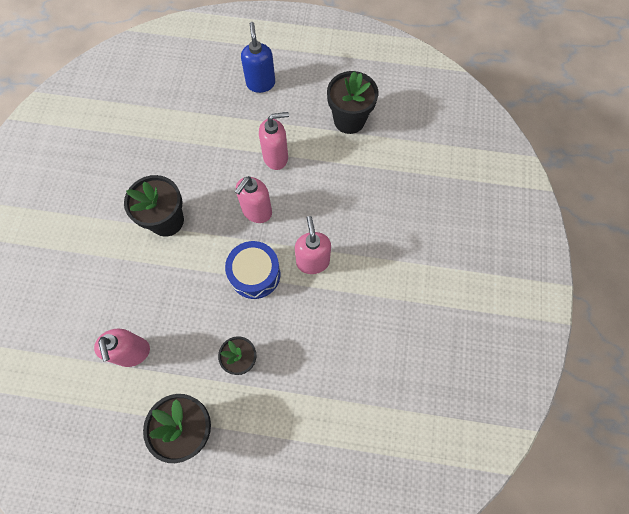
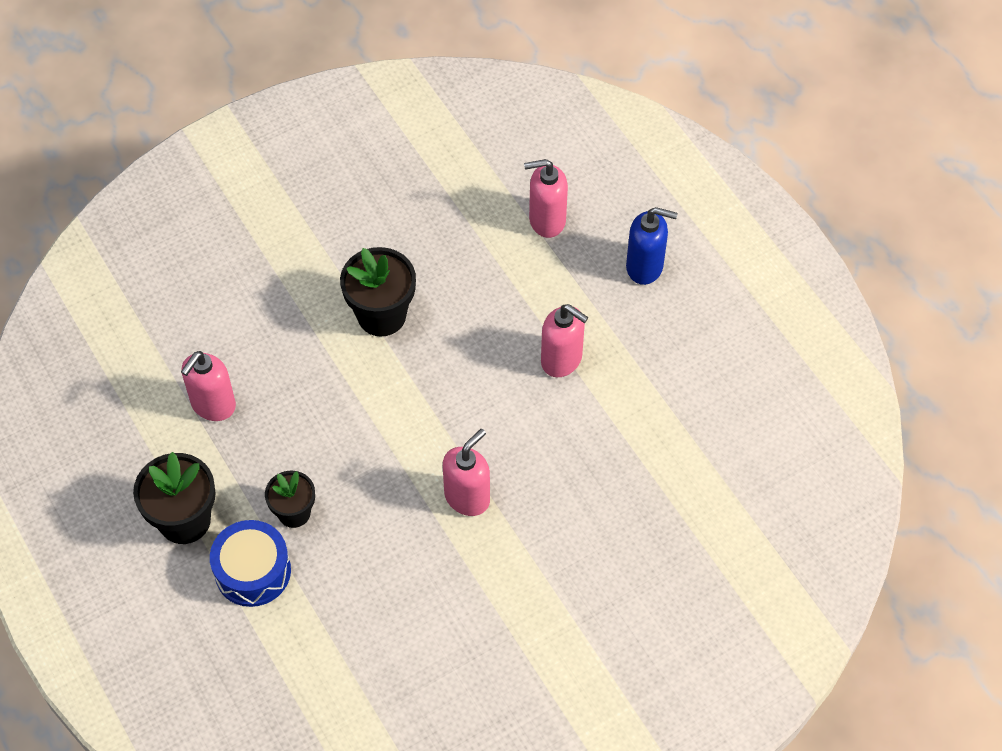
camera: 50 degrees right, 10 degrees down
blue drum [225,241,281,299] -> blue drum moved to [210,520,291,607]
pink soap dispenser [235,176,272,223] -> pink soap dispenser moved to [524,159,568,238]
blue soap dispenser [241,22,275,93] -> blue soap dispenser turned 60 degrees clockwise [626,207,678,285]
black flower pot [327,71,378,134] -> none

